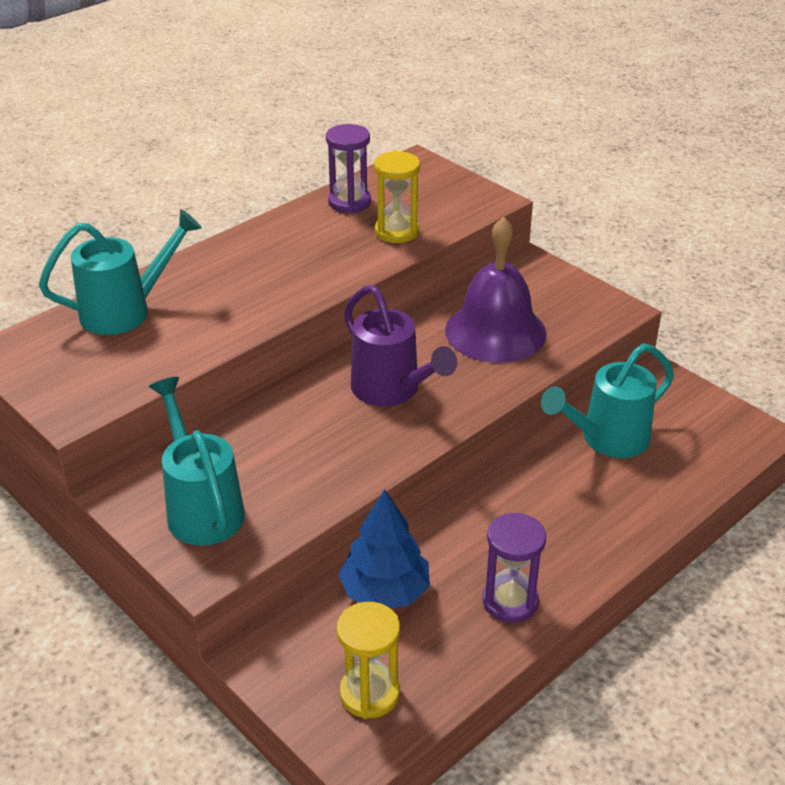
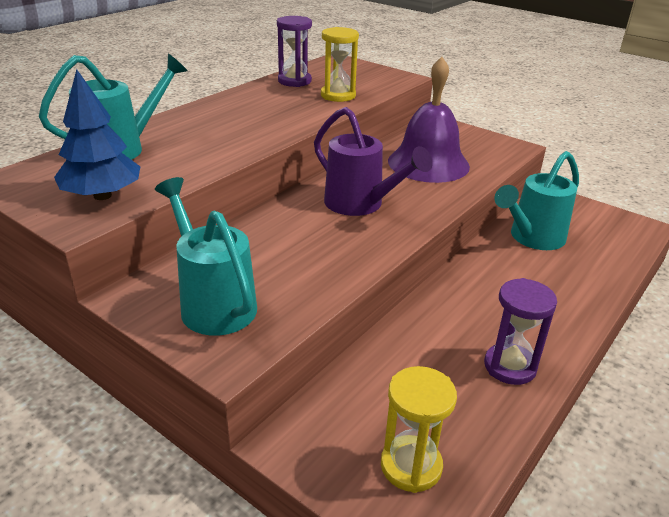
camera: 10 degrees left, 5 degrees down
blue tree [339,489,430,608] -> blue tree moved to [54,69,140,200]

